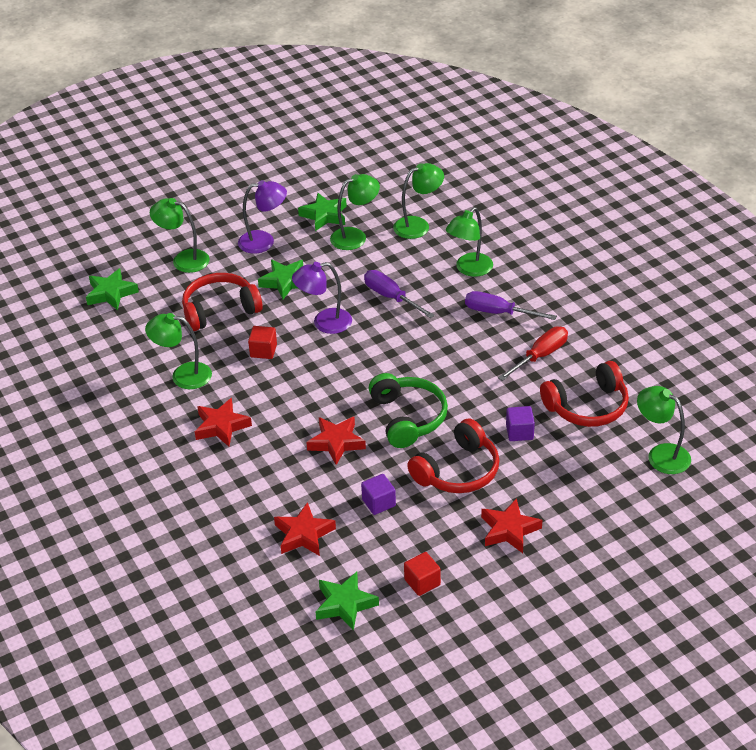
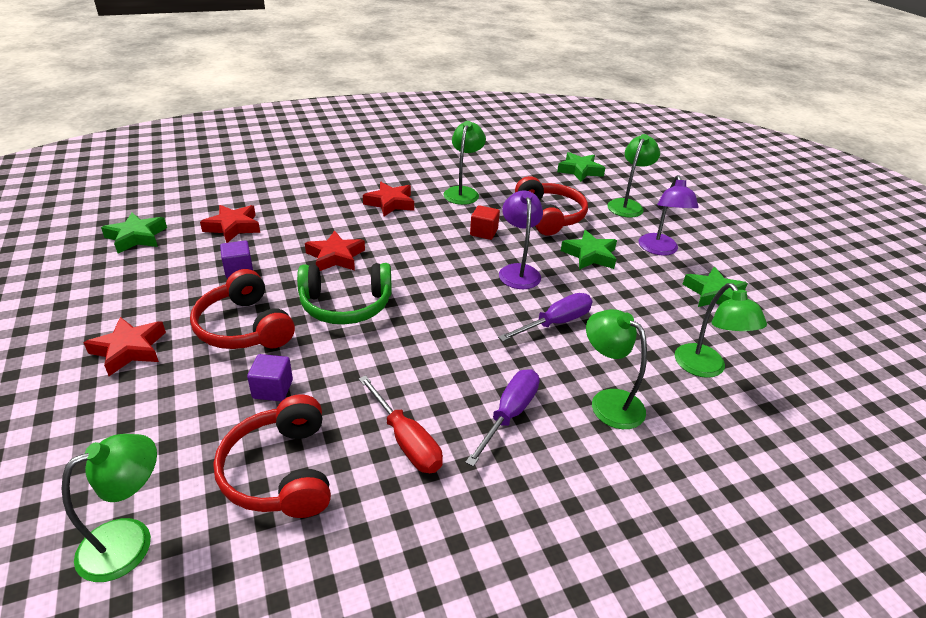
camera: 95 degrees right, 5 degrees down
green lamp [330,174,380,250] -> none
red cube [404,552,441,596] -> none

